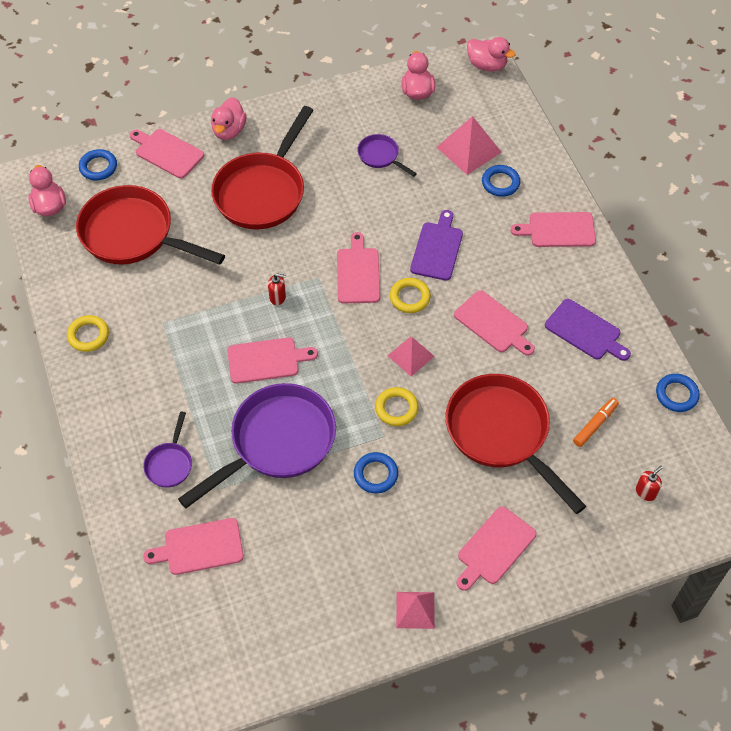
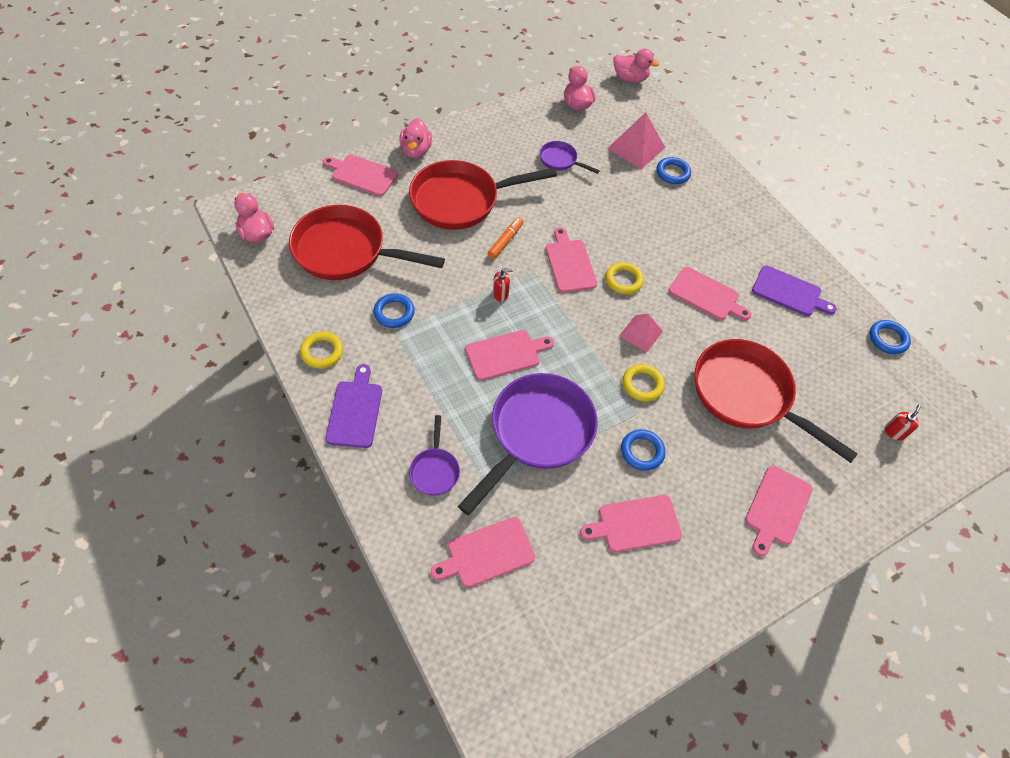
camera: 15 degrees left, 0 degrees up
blue ring [79,149,117,181] -> blue ring moved to [374,293,415,328]
red pan [211,106,314,229] -> red pan turned 60 degrees clockwise [409,160,557,230]
pink pyramid [396,592,435,629] -> none
purple cutting board [410,210,463,281] -> purple cutting board moved to [325,364,382,448]
pink cutting board [510,212,596,247] -> pink cutting board moved to [580,495,682,552]
orange marker [573,398,619,447] -> orange marker moved to [488,217,524,259]

